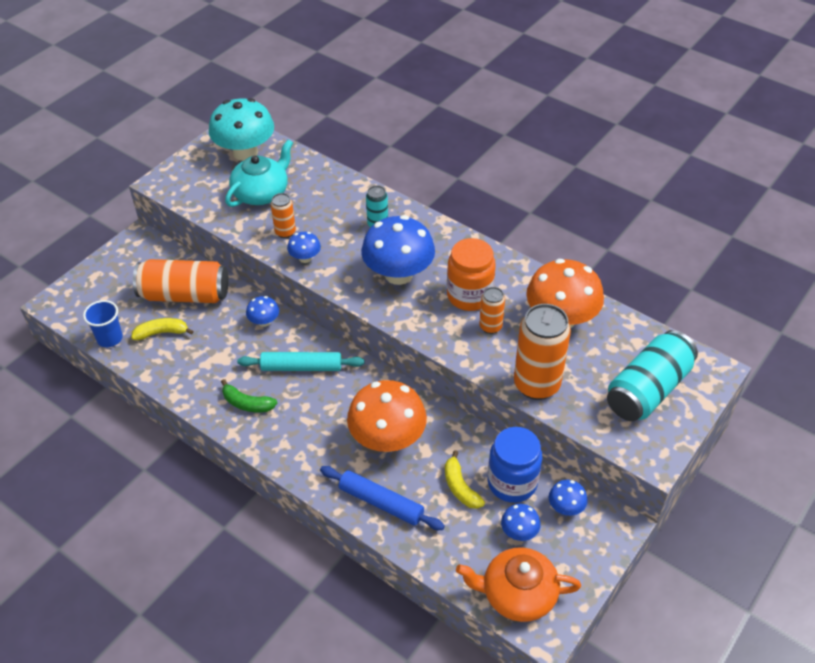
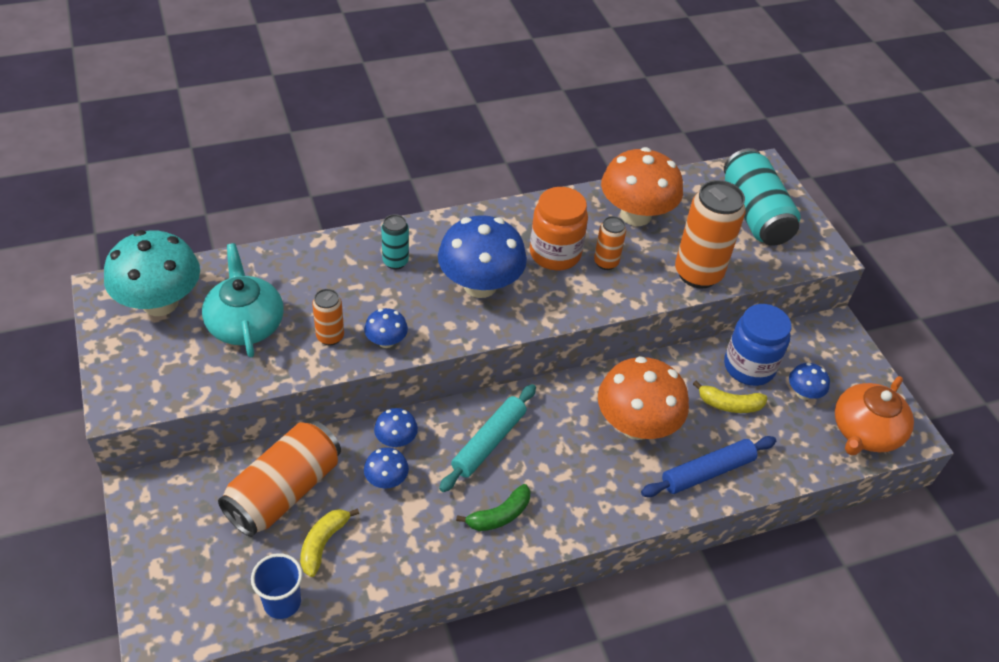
camera: 60 degrees left, 0 degrees up
blue mushroom [549,480,588,516] -> blue mushroom moved to [364,447,409,489]

